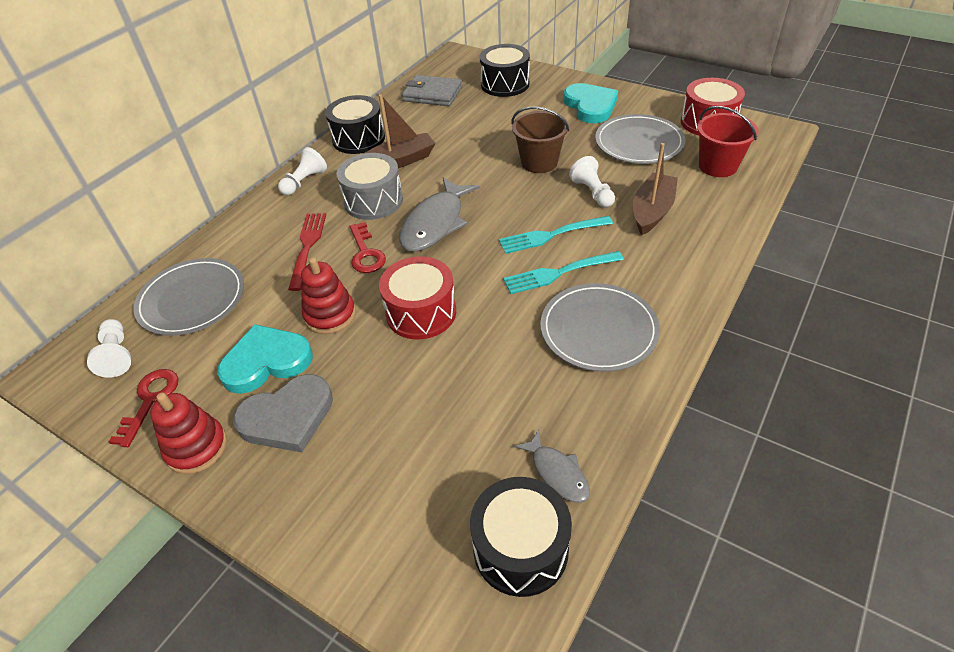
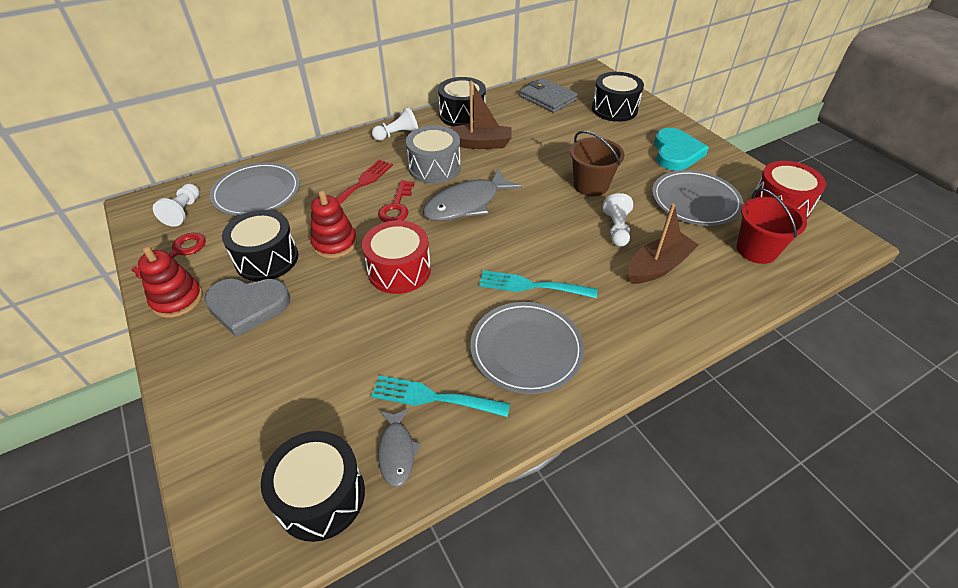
camera: 25 degrees right, 0 degrees up
turquoise heart [217,324,313,394] -> black drum [222,210,298,281]
turquoise fork [499,216,613,254] -> turquoise fork moved to [371,375,510,417]

